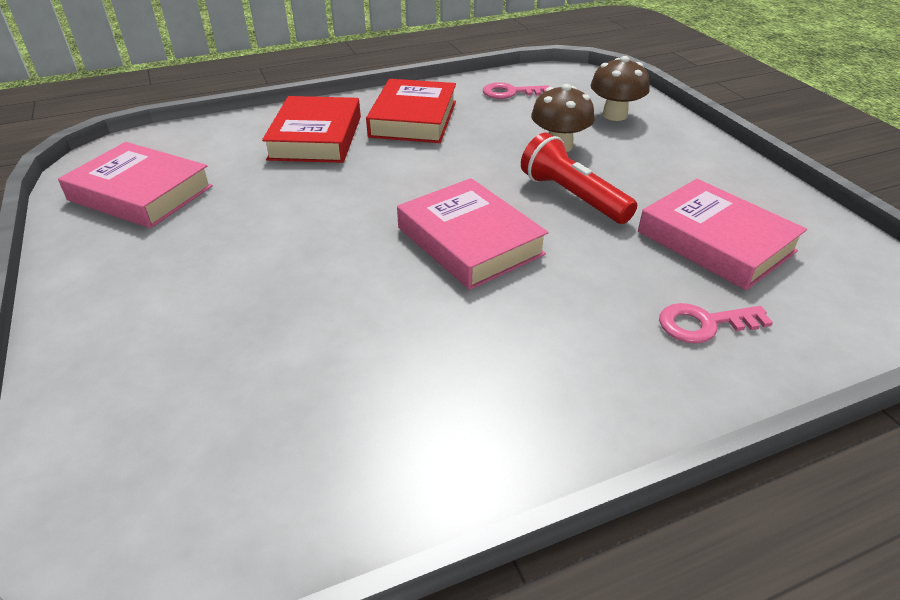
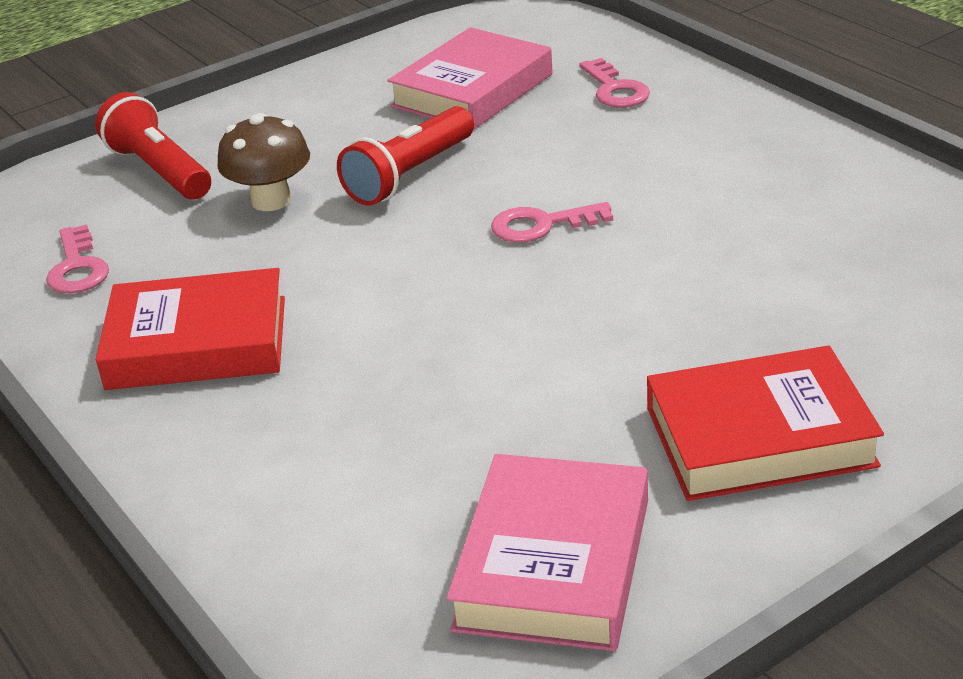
camera: 100 degrees left, 5 degrees down
red book [262,96,361,163] -> red book moved to [647,345,884,501]
pink book [397,178,549,290] -> pink key [491,202,613,243]
brown mushroom [591,56,650,121] -> red flashlight [95,92,211,199]

